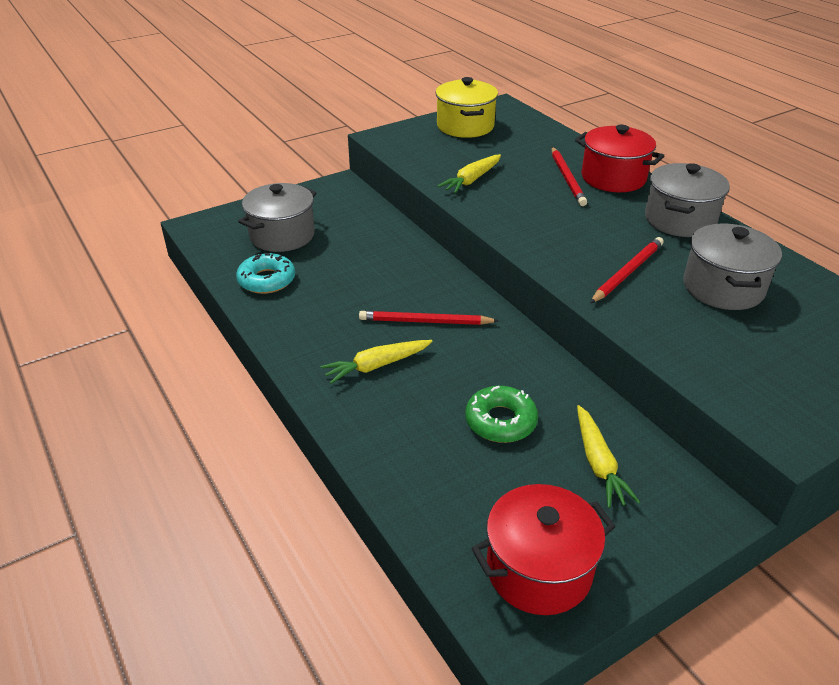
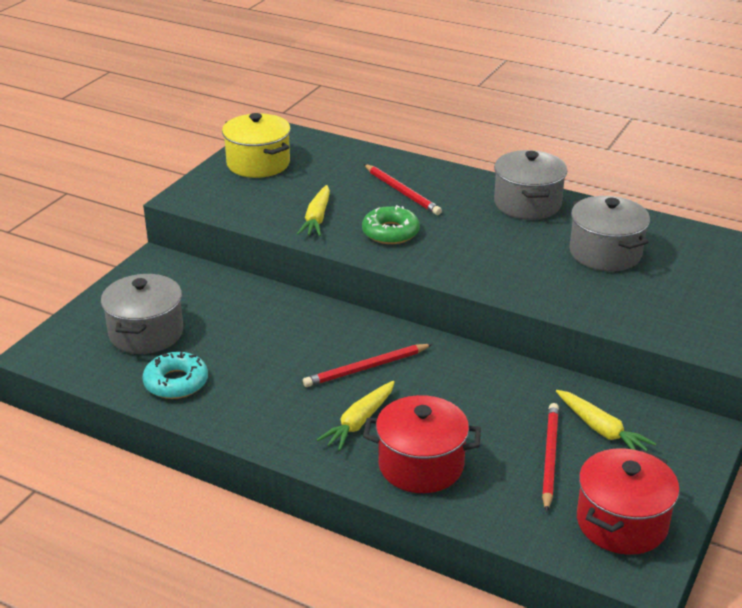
camera: 30 degrees left, 5 degrees down
green donut [465,386,538,443] -> green donut moved to [362,205,420,244]
red pot [575,125,664,192] -> red pot moved to [363,395,481,493]
red pencil [590,237,664,303] -> red pencil moved to [542,403,559,512]

